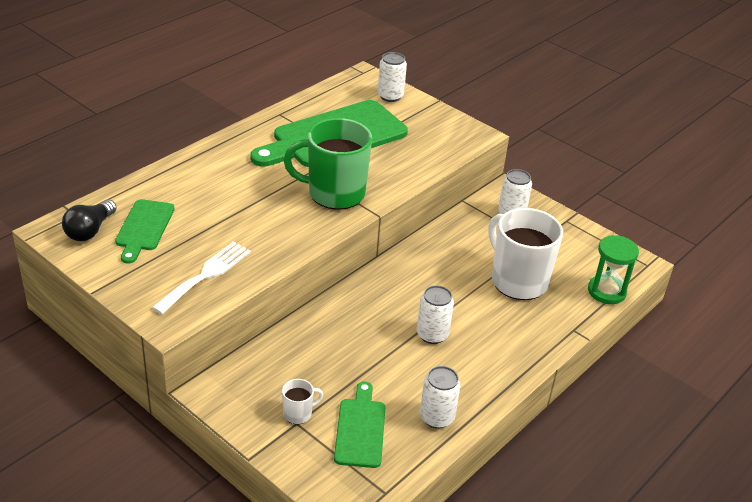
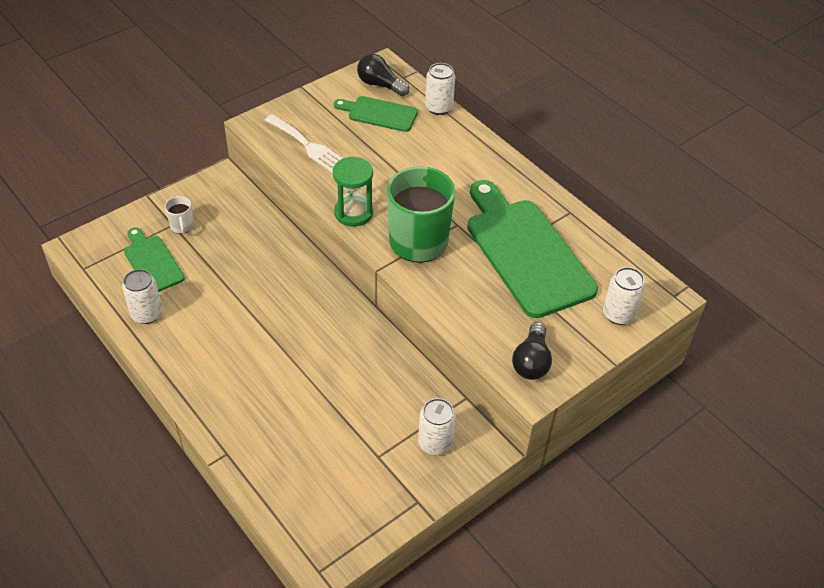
camera: 100 degrees right, 10 degrees up
green cutting board [334,381,386,468] -> green cutting board turned 135 degrees counterclockwise [124,227,185,292]
white can [417,285,454,344] -> white can moved to [425,63,455,115]
white mug [489,208,563,300] -> none
green hourglass [588,235,639,304] -> green hourglass moved to [333,157,373,227]
none -> black light bulb [512,322,552,380]

